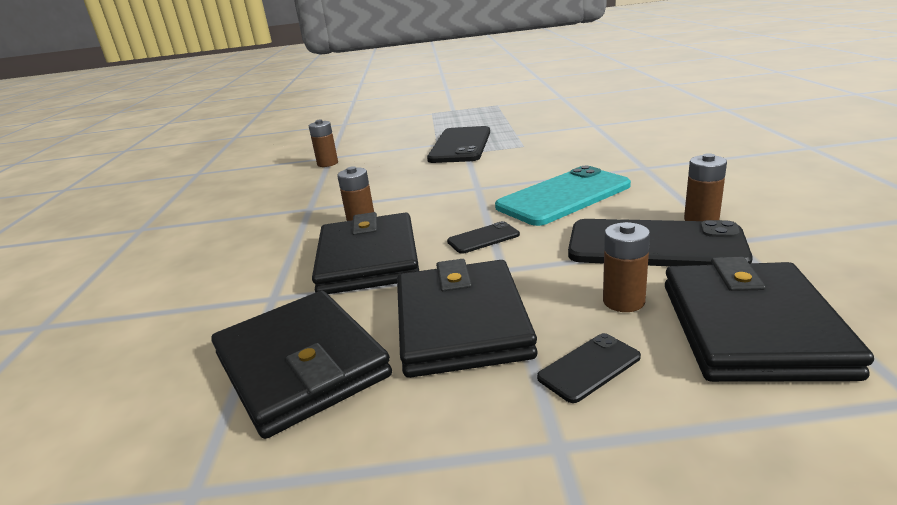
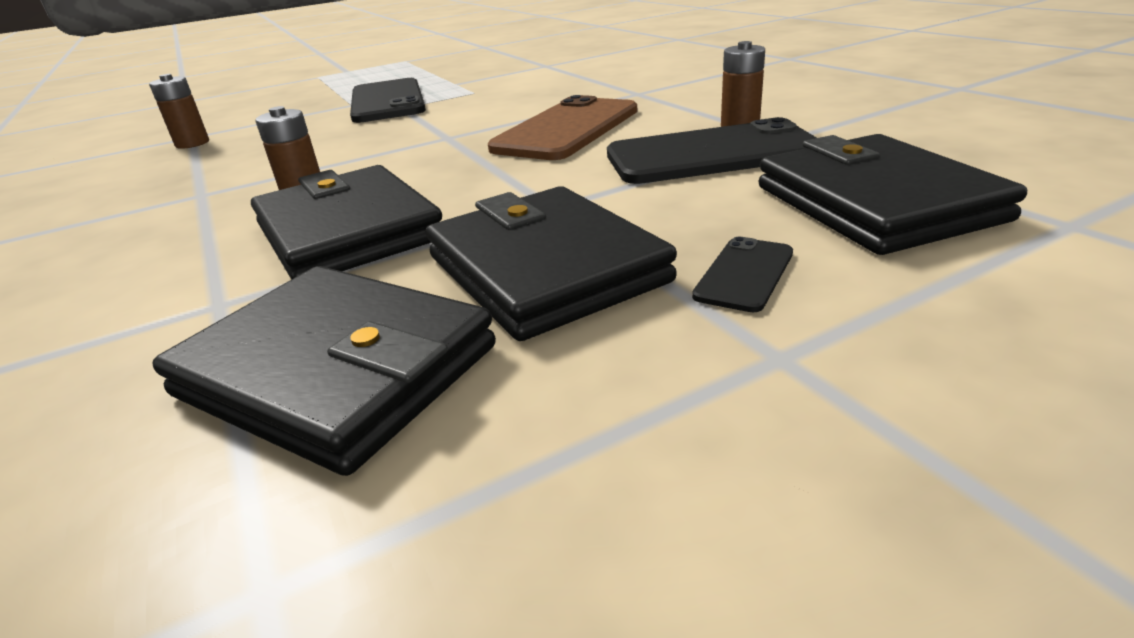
camera: 25 degrees left, 5 degrees up
black phone [447,221,520,254] -> none
turquoise phone [495,166,631,226] -> brown phone [488,95,637,160]
brown battery [603,222,650,312] -> none

